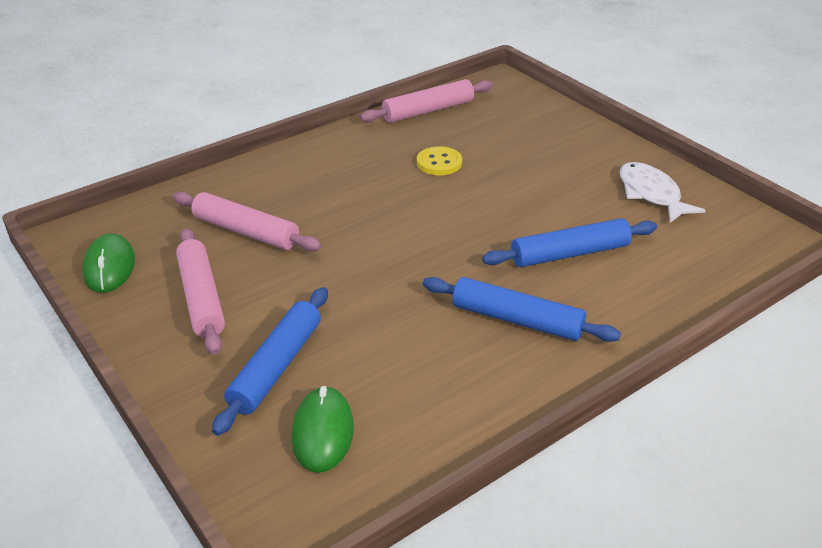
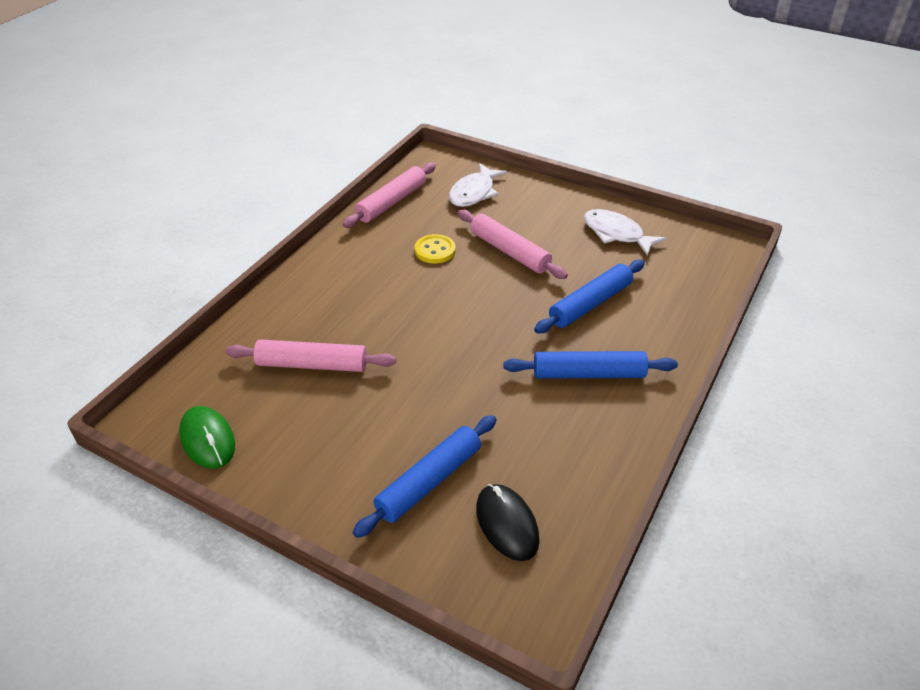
camera: 25 degrees left, 5 degrees up
pink rolling pin [176,228,225,355] -> pink rolling pin moved to [458,210,568,279]
blue rolling pin [212,287,328,436] -> blue rolling pin turned 45 degrees clockwise [353,415,497,538]
green mouse [292,386,354,473] -> black mouse [476,484,540,561]
none -> white fish [449,163,507,207]

